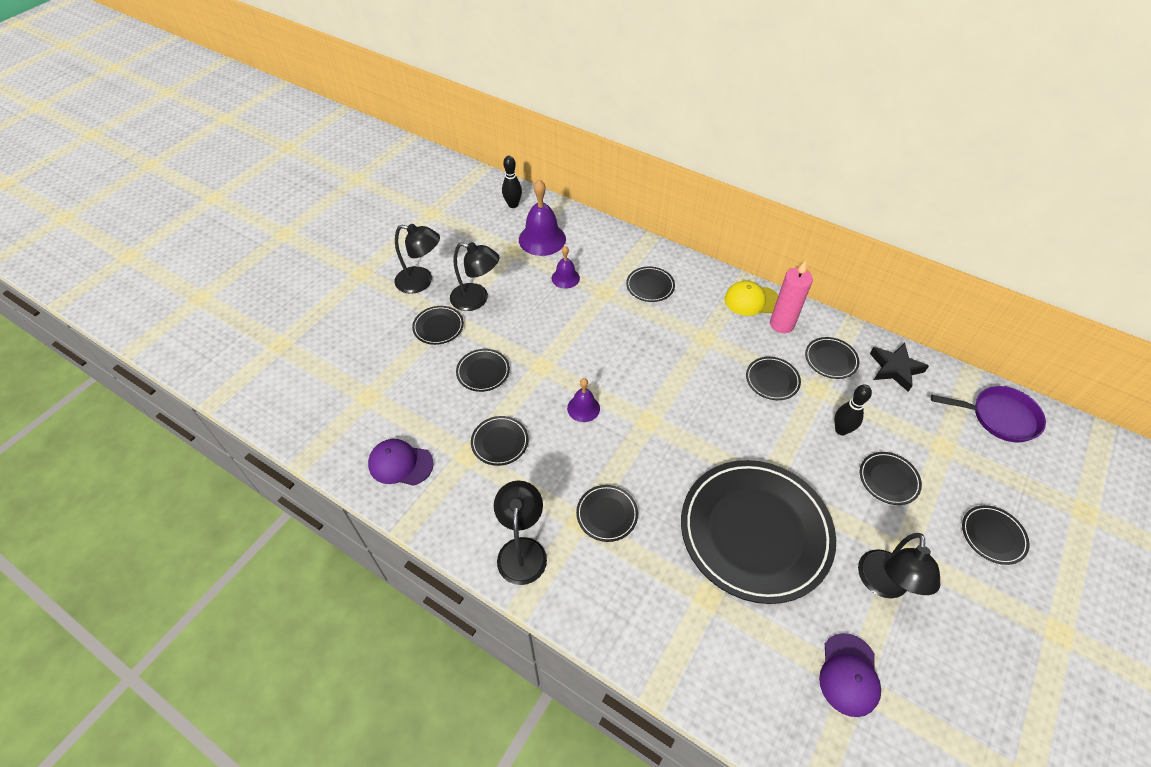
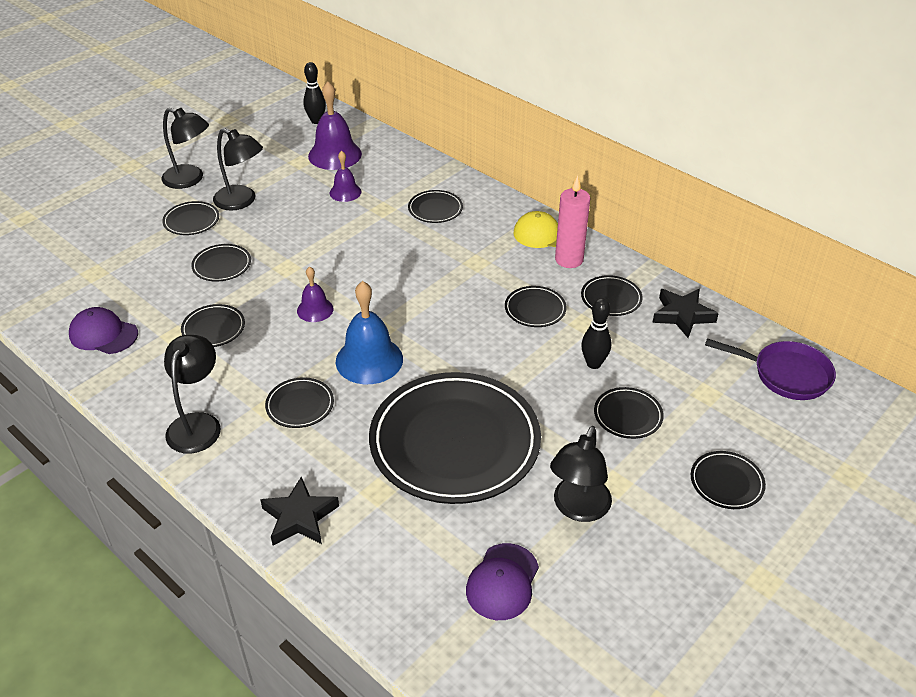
camera: 10 degrees right, 10 degrees down
none -> black star [260,477,339,546]
none -> blue bell [336,281,403,384]

